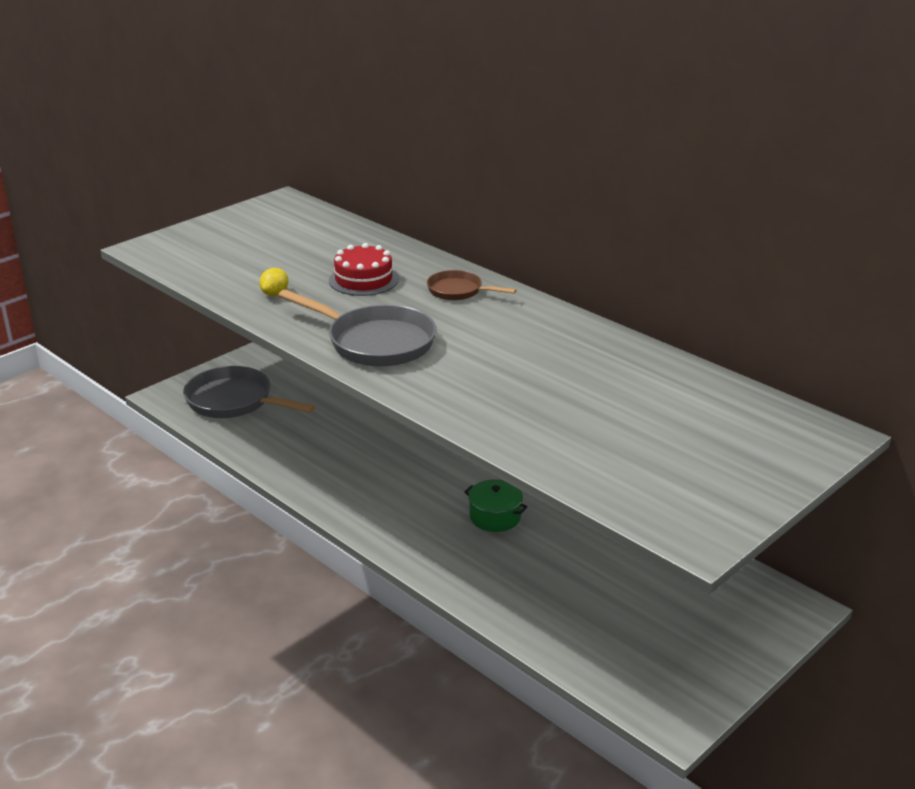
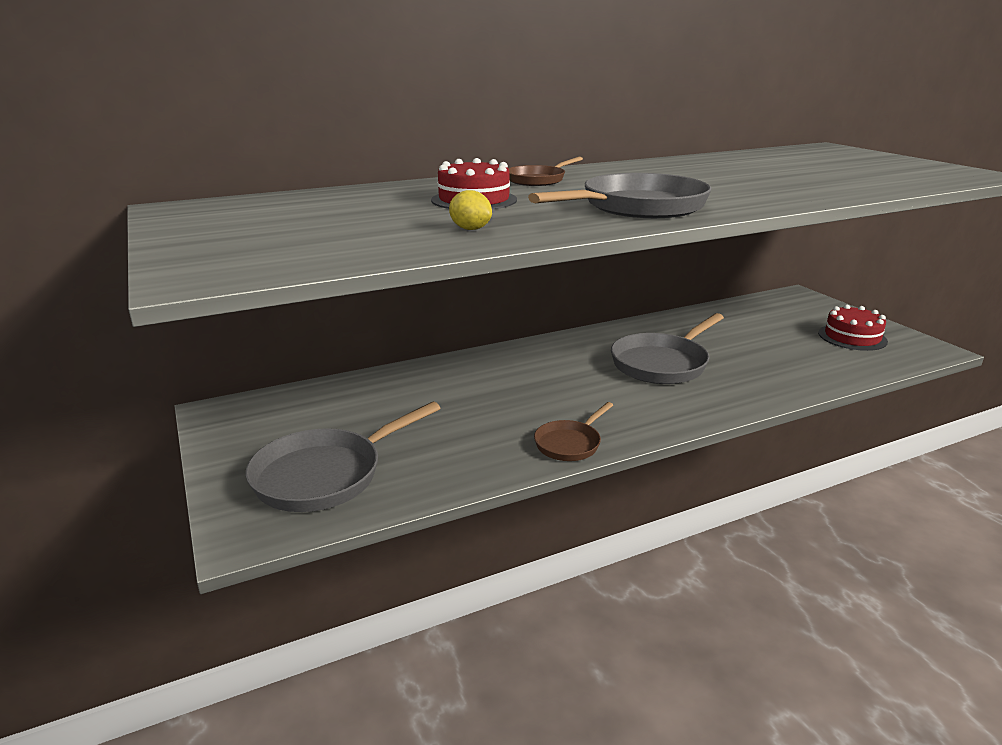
camera: 70 degrees left, 5 degrees down
green pot [464,479,528,532] -> grey pan [611,313,724,384]
none -> brown pan [534,402,613,461]
none -> red cake [818,305,888,351]

